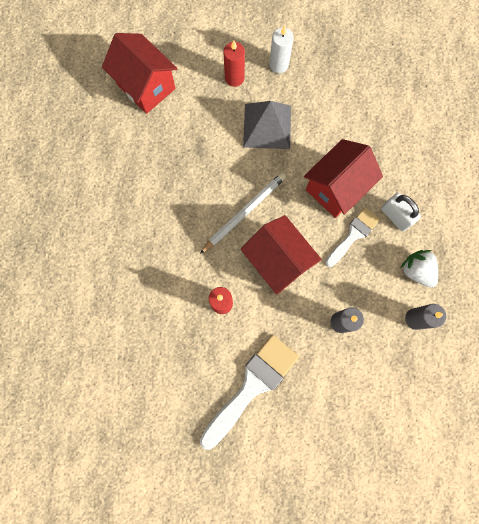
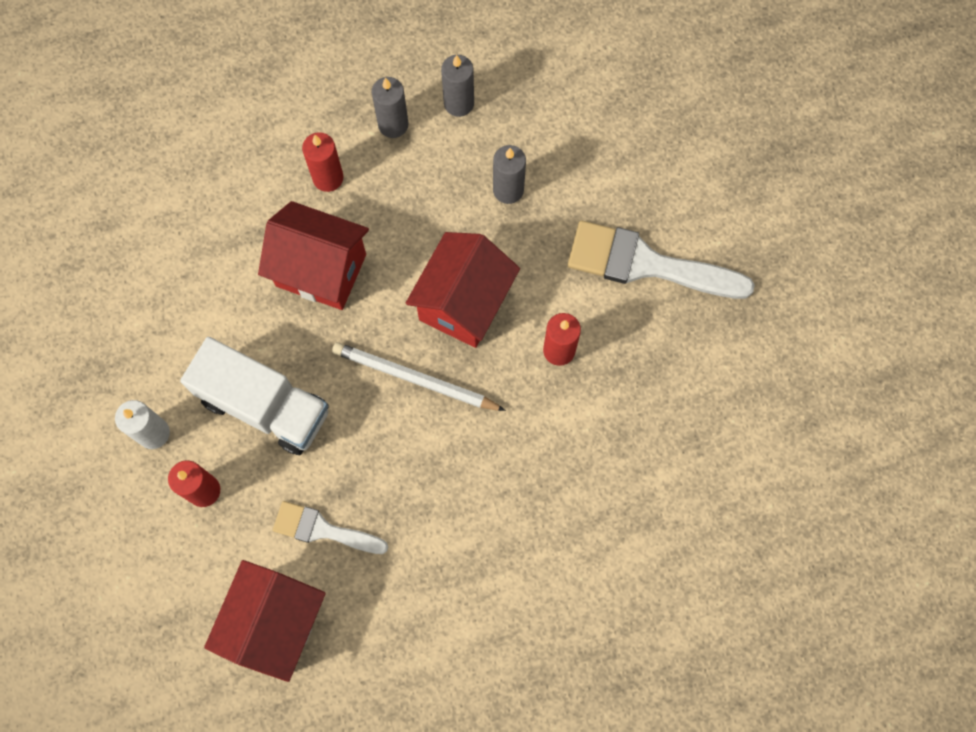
camera: 115 degrees left, 5 degrees down
grey pyramid [243,101,291,149] -> white truck [180,337,329,455]
white brush [325,207,380,267] -> white brush moved to [273,501,388,554]
white padlock [381,193,421,231] -> red candle [302,132,344,192]
white strawberry [401,250,438,288] -> grey candle [372,77,409,138]

